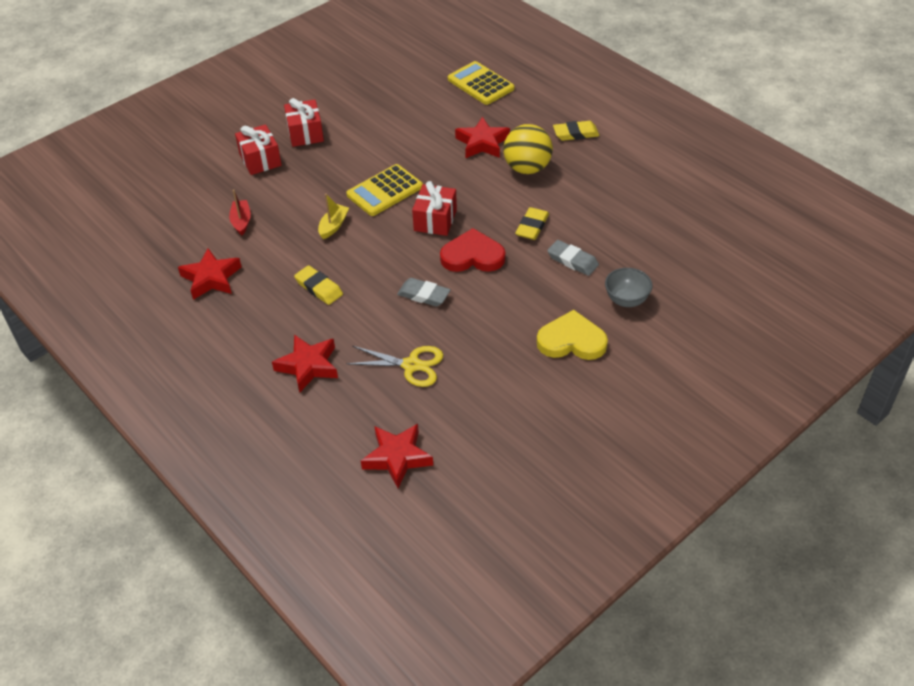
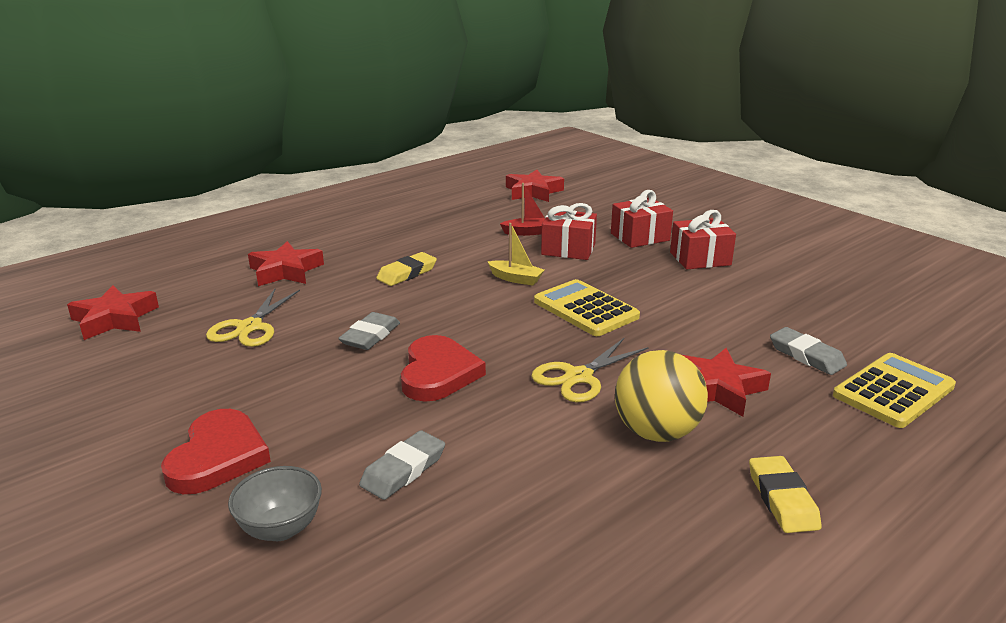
camera: 90 degrees right, 20 degrees down
red star [178,248,241,300] -> red star moved to [506,170,564,202]
red gift [412,181,457,236] -> red gift moved to [541,203,597,260]
yellow eraser [515,207,549,240] -> none
yellow heart [537,310,608,360] -> red heart [161,409,271,494]
none -> yellow scissors [531,338,648,402]
none -> grey eraser [770,327,847,375]

